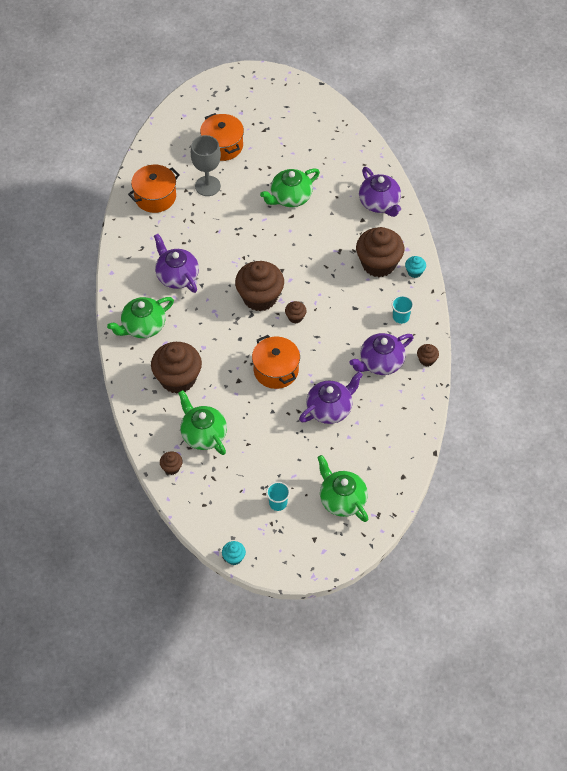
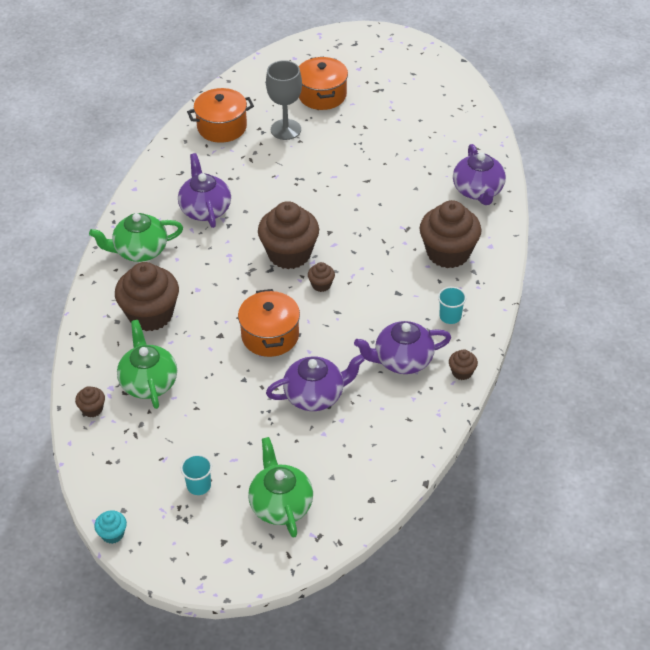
camera: 20 degrees right, 10 degrees down
green teapot [260,168,320,207] -> none
turquoise cupcake [405,256,426,278] -> none

